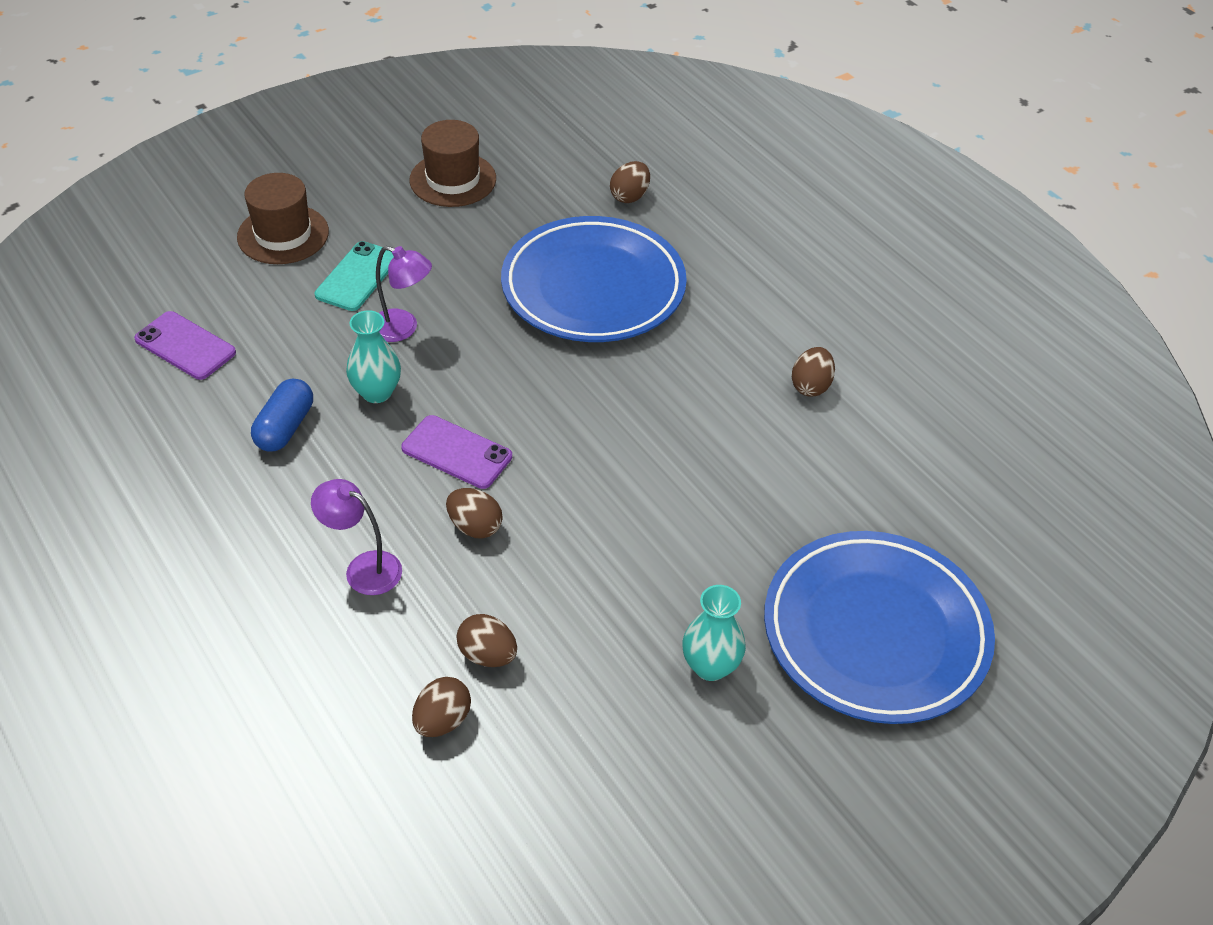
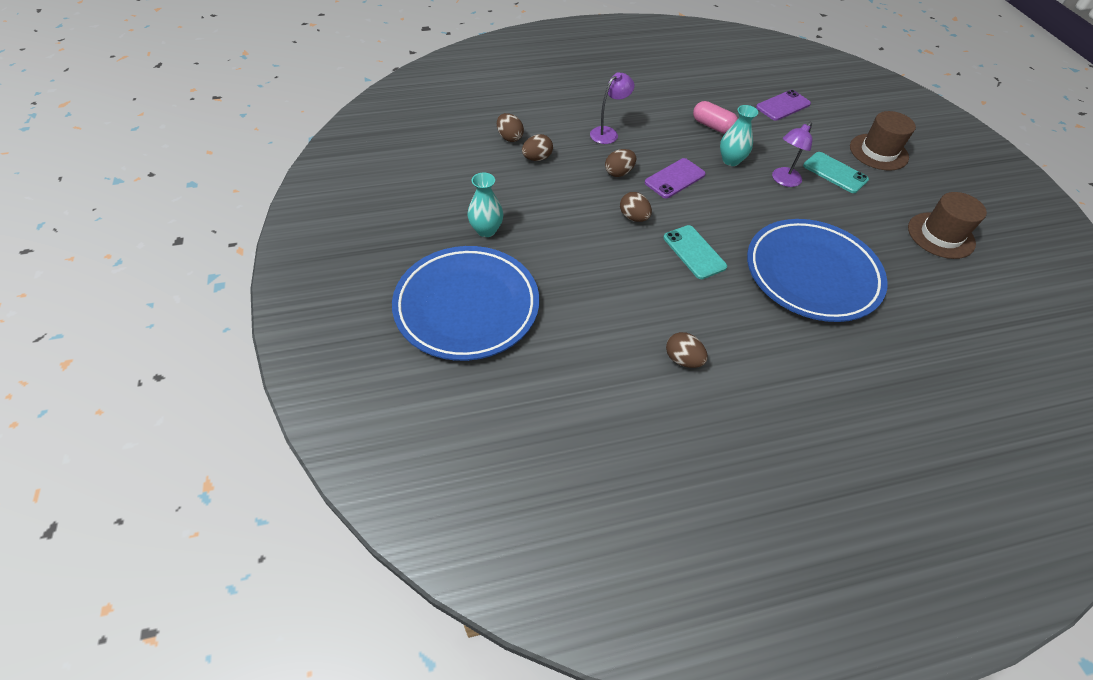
camera: 110 degrees right, 5 degrees up
blue capsule [251,379,313,451] -> pink capsule [693,101,738,134]
brown egg [610,161,650,203] -> brown egg moved to [620,192,652,222]
none -> turquoise phone [663,225,727,279]

